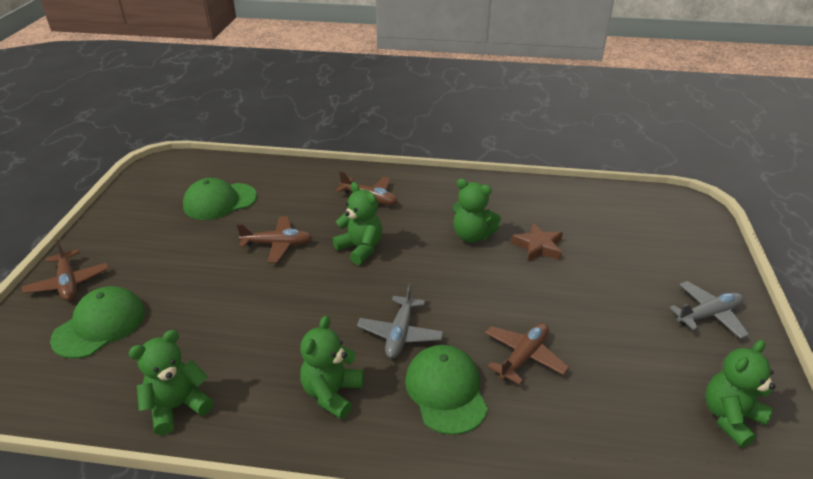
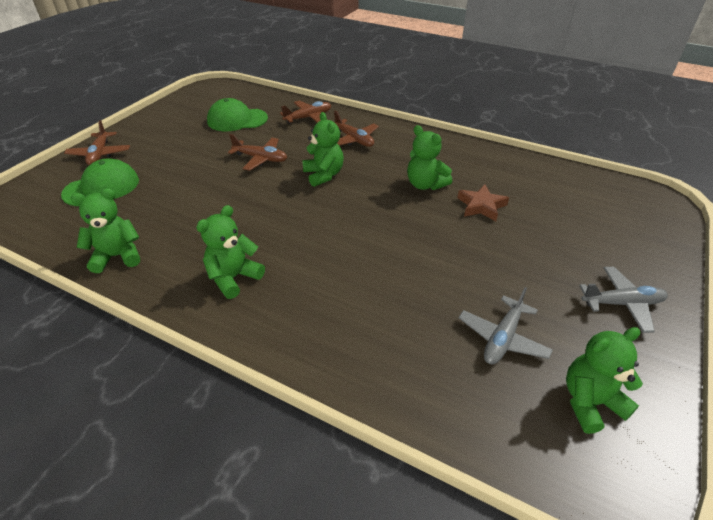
camera: 20 degrees right, 5 degrees up
grey plane [357,283,443,359] -> grey plane moved to [459,287,553,364]
green cap [405,345,488,435] -> none
brown plane [485,323,569,385] -> brown plane moved to [280,100,331,124]

